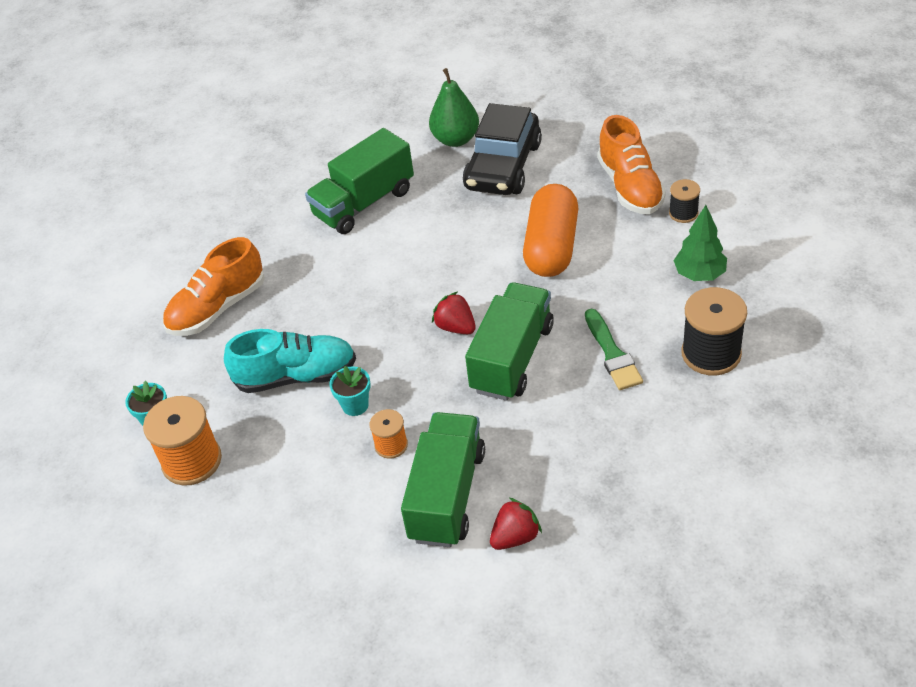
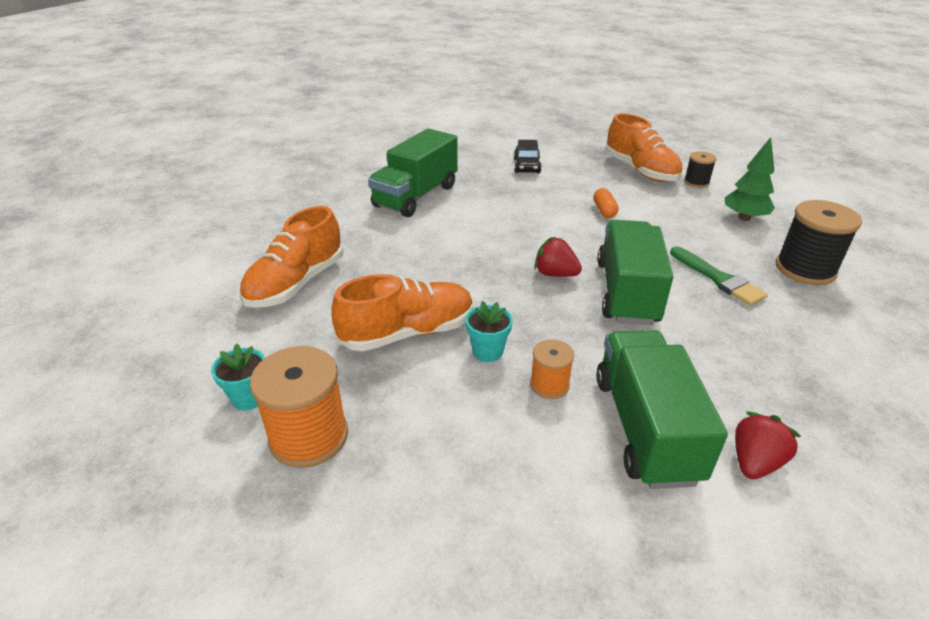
camera: 20 degrees left, 10 degrees down
turquoise shoe [224,329,356,393] -> orange shoe [331,274,473,351]
green pear [429,68,479,147] -> none
black car [463,103,542,195] -> black car [514,140,542,173], size x0.51
orange capsule [523,184,578,277] -> orange capsule [593,188,619,218], size x0.41

